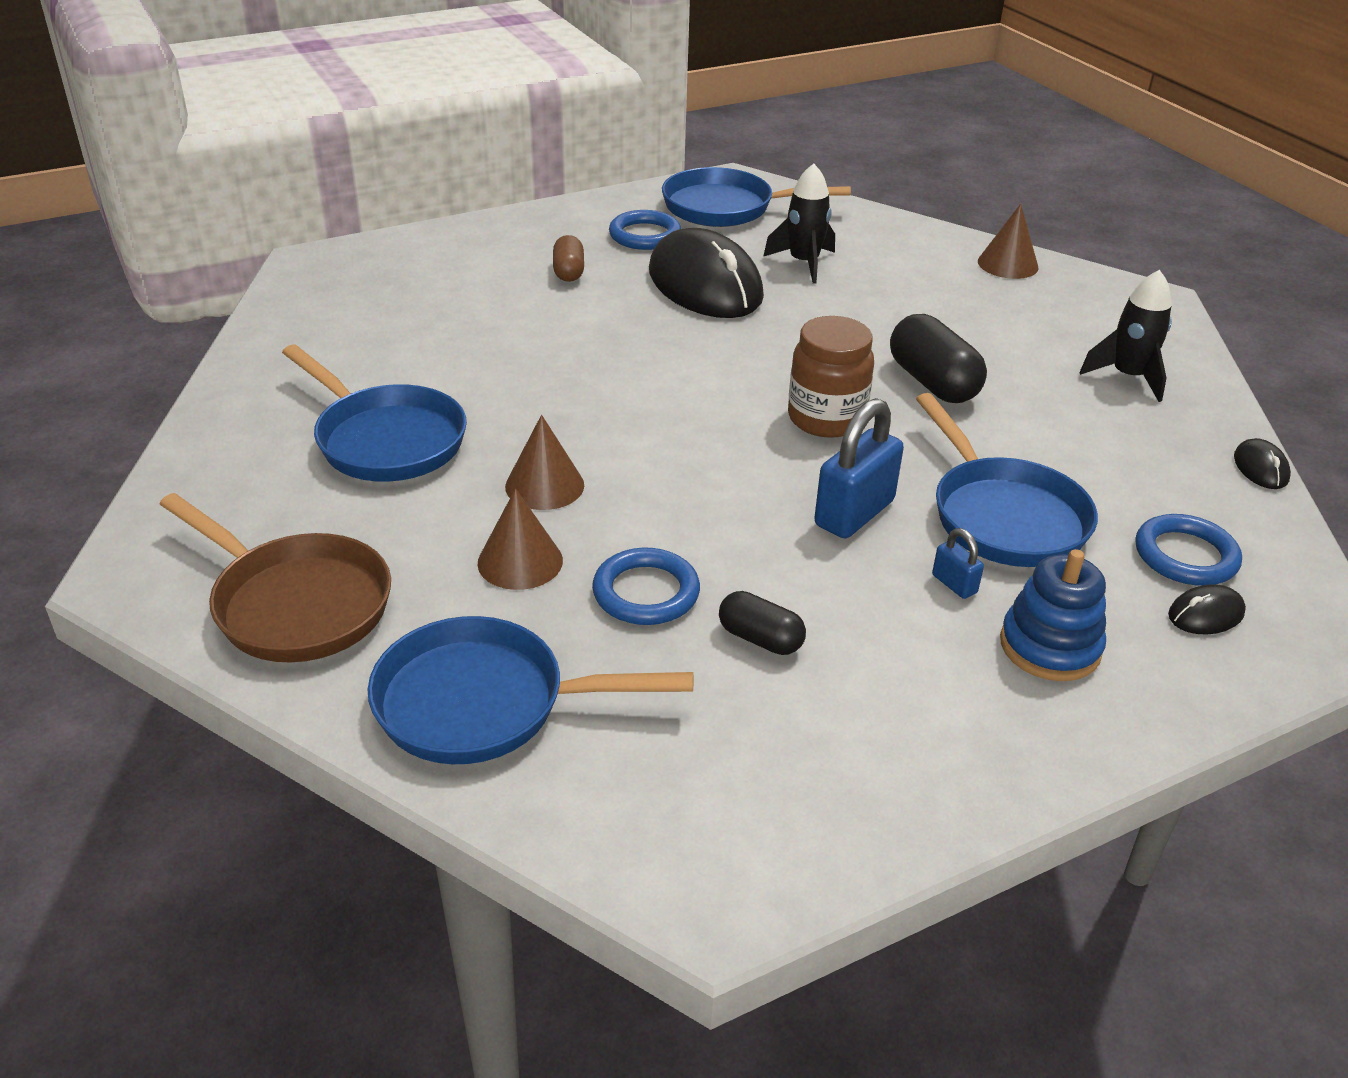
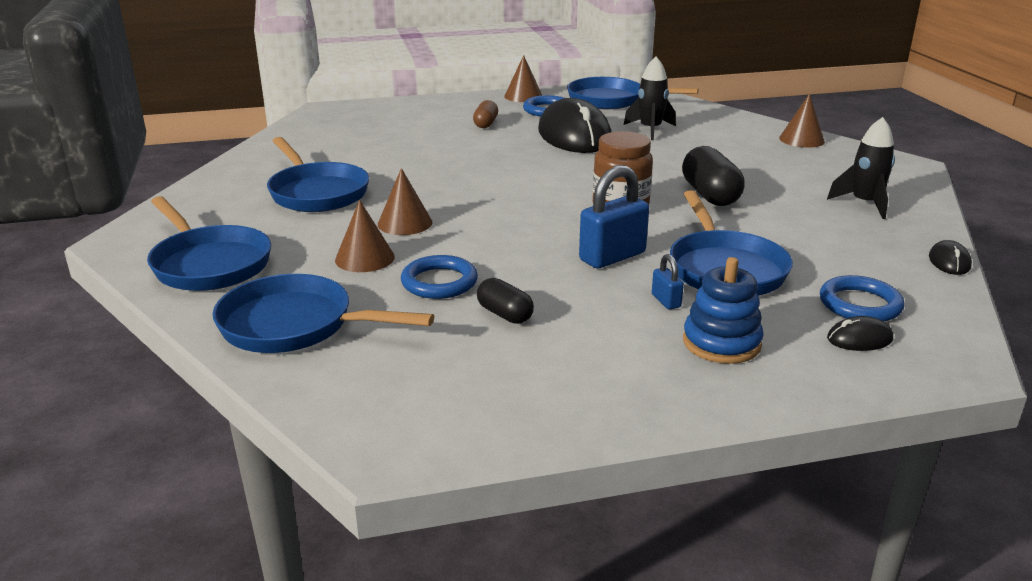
camera: 15 degrees right, 10 degrees down
brown pan [160,493,391,662] -> blue pan [147,196,271,291]
none -> brown cone [504,55,542,102]

